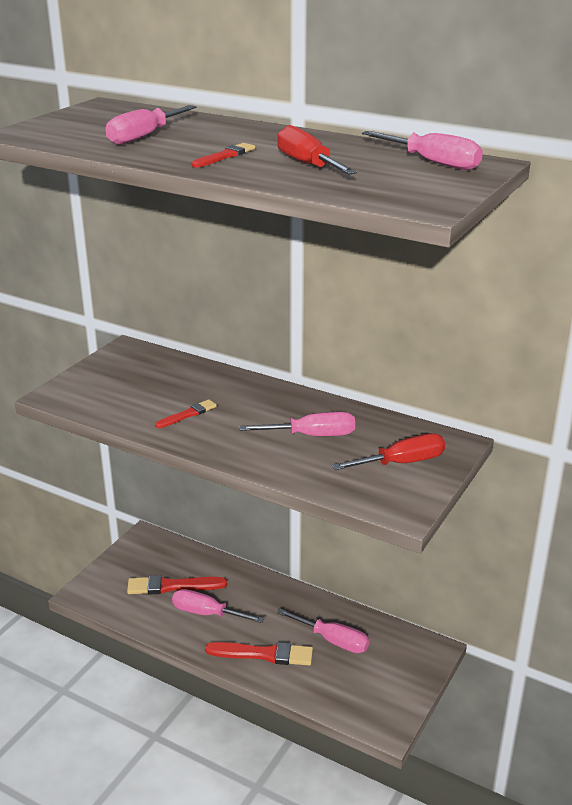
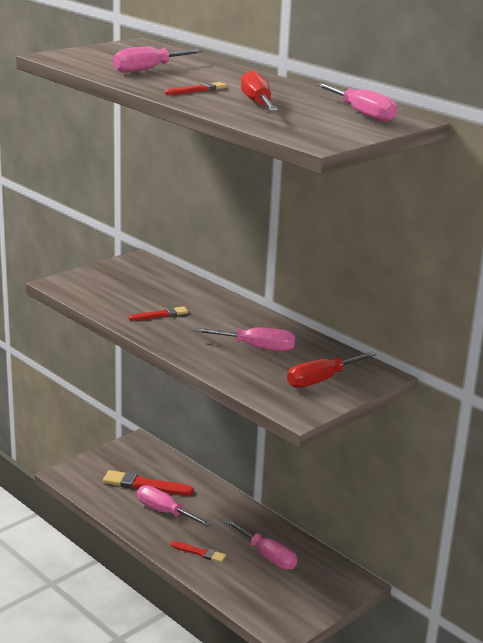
camera: 15 degrees right, 5 degrees down
red brush [205,642,313,666] -> red brush [171,541,226,563], size x0.58
red screwdriver [332,433,445,470] -> red screwdriver turned 150 degrees clockwise [287,351,376,388]

